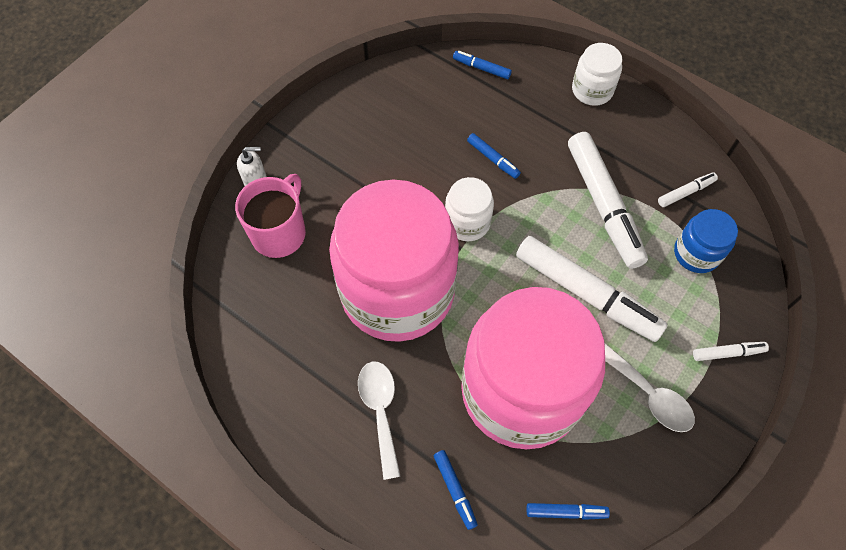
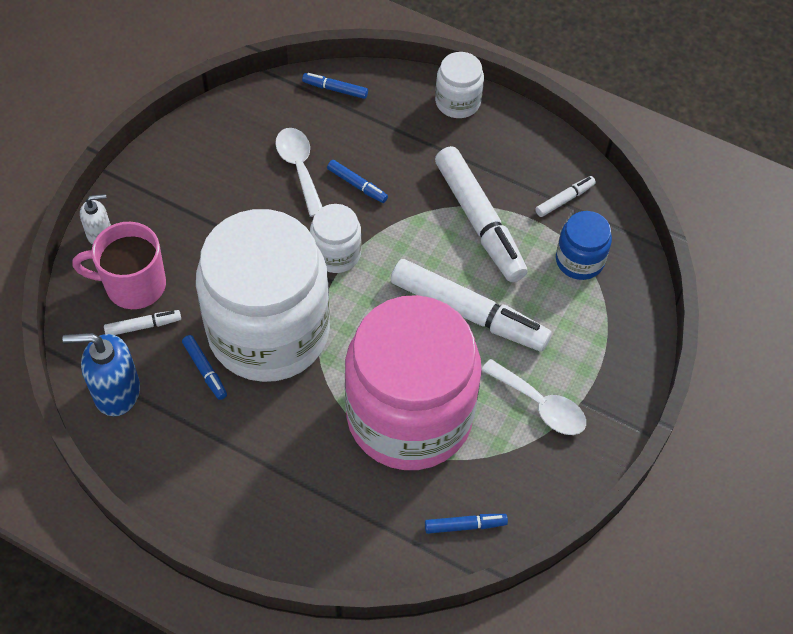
camera: 10 degrees left, 5 degrees down
pink mug [235,174,306,258] -> pink mug turned 105 degrees counterclockwise [72,222,166,309]
pink jar [329,179,459,342] -> white jar [196,209,330,382]
white spoon [358,362,401,480] -> white spoon moved to [275,128,322,217]
blue marker [433,450,478,530] -> blue marker moved to [182,335,227,400]
white marker [693,342,769,361] -> white marker moved to [104,310,181,335]
none -> blue soap dispenser [63,333,140,416]

